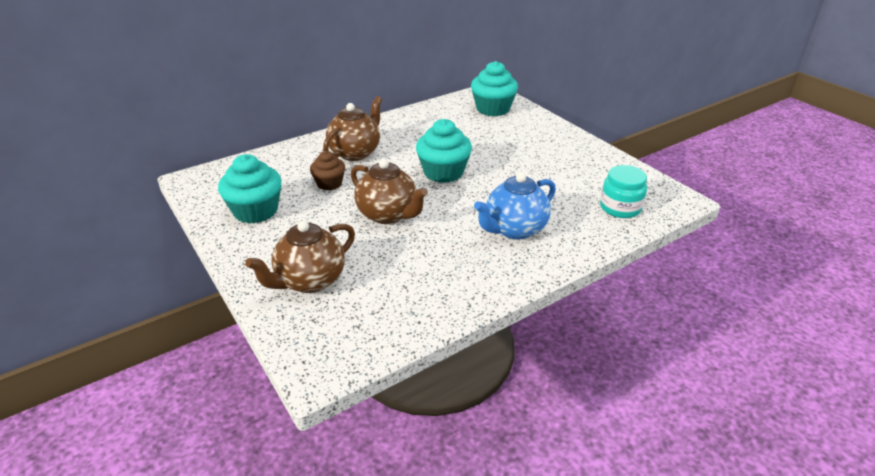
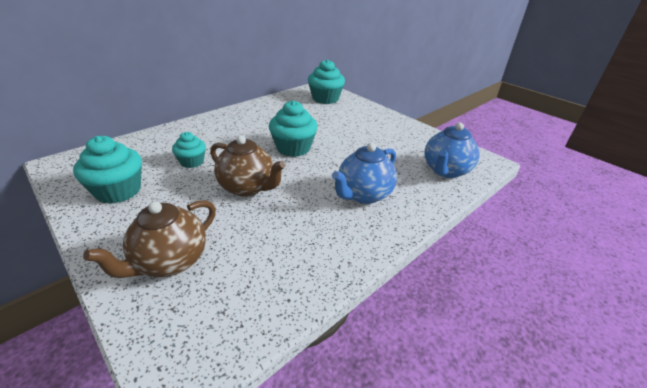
camera: 10 degrees left, 0 degrees up
brown cupcake [310,151,345,190] -> turquoise cupcake [172,132,206,168]
brown teapot [323,96,382,161] -> none
turquoise jar [600,165,647,218] -> blue teapot [425,122,480,178]

